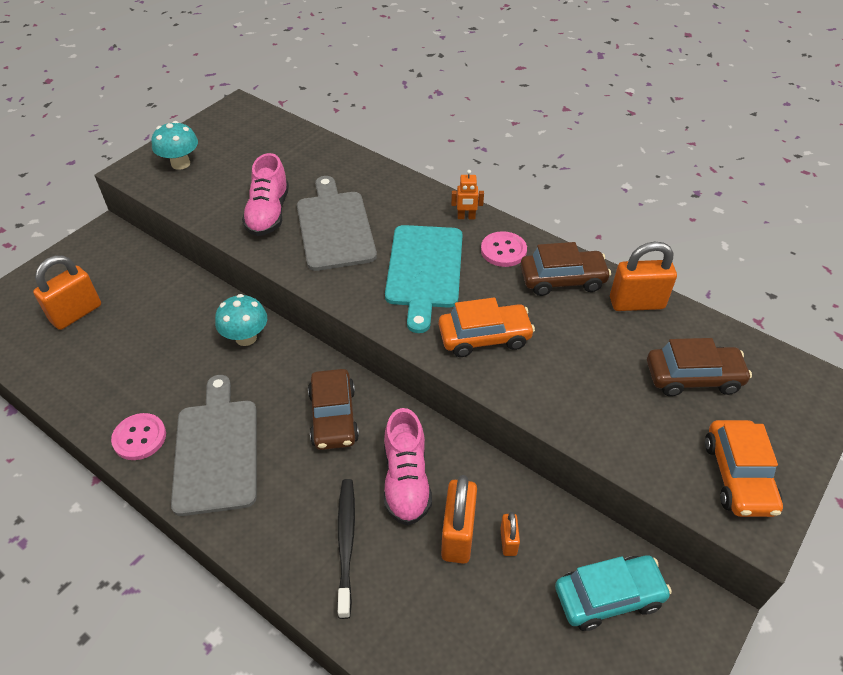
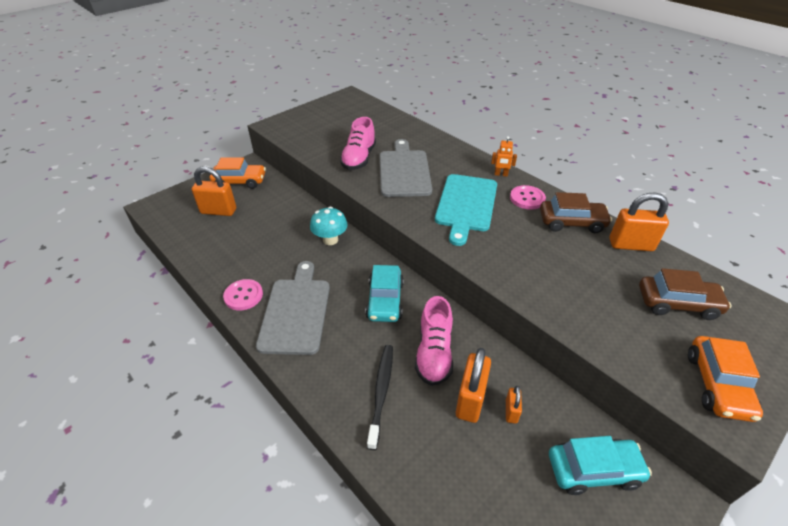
camera: 10 degrees right, 5 degrees down
orange padlock [33,255,101,330] -> orange padlock turned 45 degrees clockwise [192,166,236,216]
turquoise mushroom [151,121,198,170] -> none
brown car [308,369,359,450] -> turquoise car [365,265,404,322]
orange car [439,298,535,357] -> orange car moved to [210,157,266,189]

